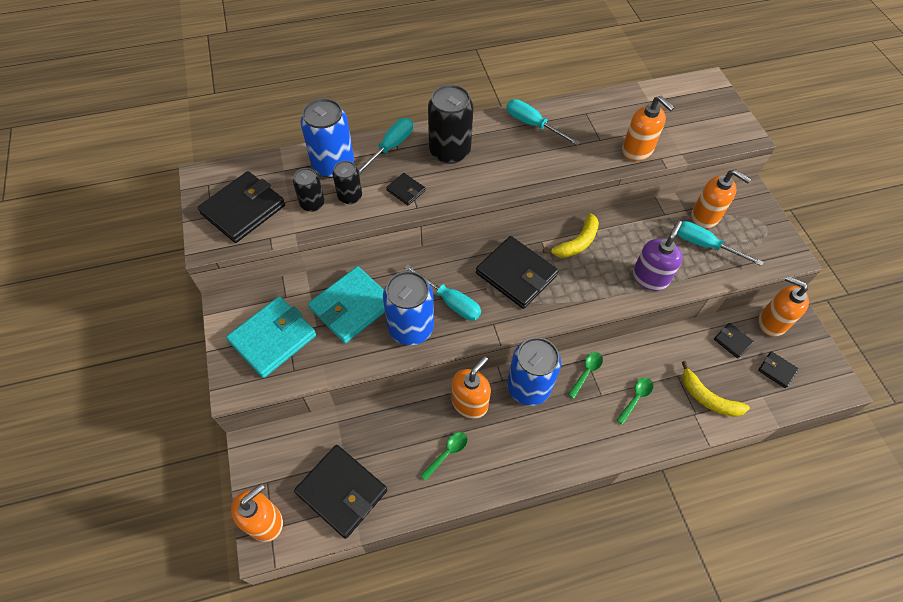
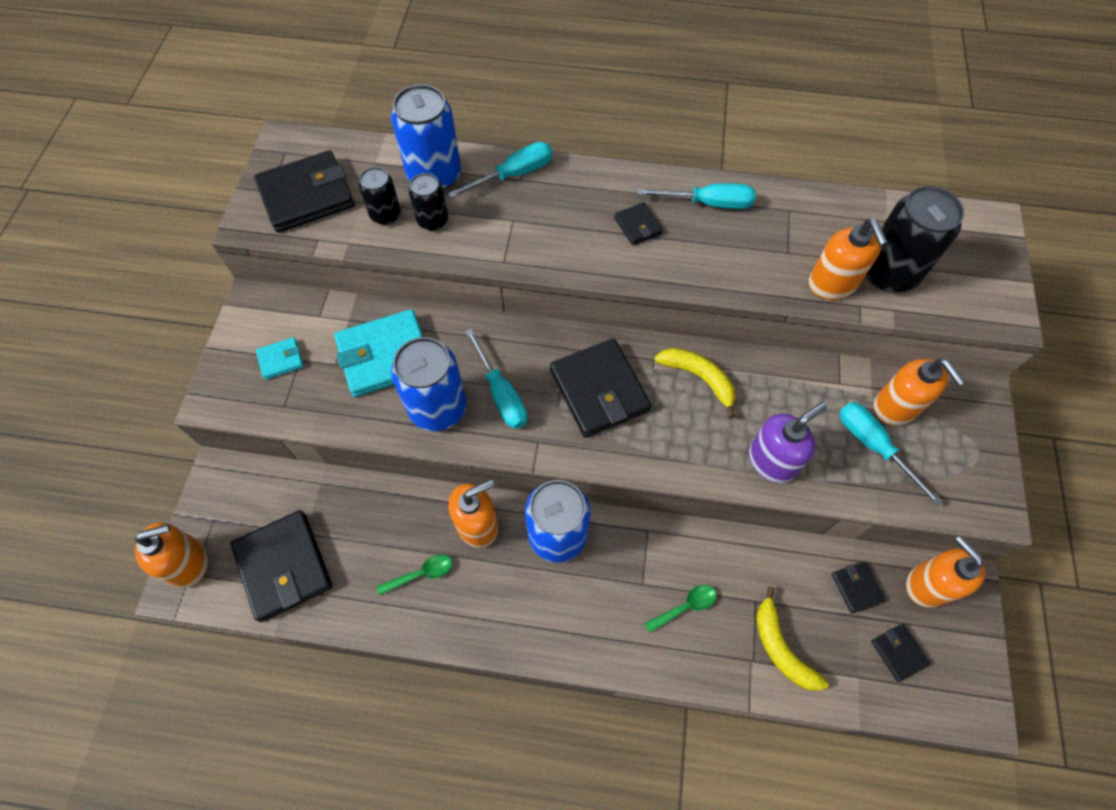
camera: 25 degrees right, 5 degrees up
turquoise wallet [226,296,316,378] -> turquoise wallet [256,337,304,380], size x0.48
black wallet [386,173,426,205] -> black wallet moved to [614,203,663,245]
black can [428,84,473,164] -> black can moved to [866,186,964,293]
turquoise screwdriver [507,99,580,145] -> turquoise screwdriver turned 120 degrees clockwise [637,183,756,209]
yellow banana [543,213,599,258] -> yellow banana turned 120 degrees counterclockwise [655,348,736,418]
green spoon [568,352,603,399] -> none

